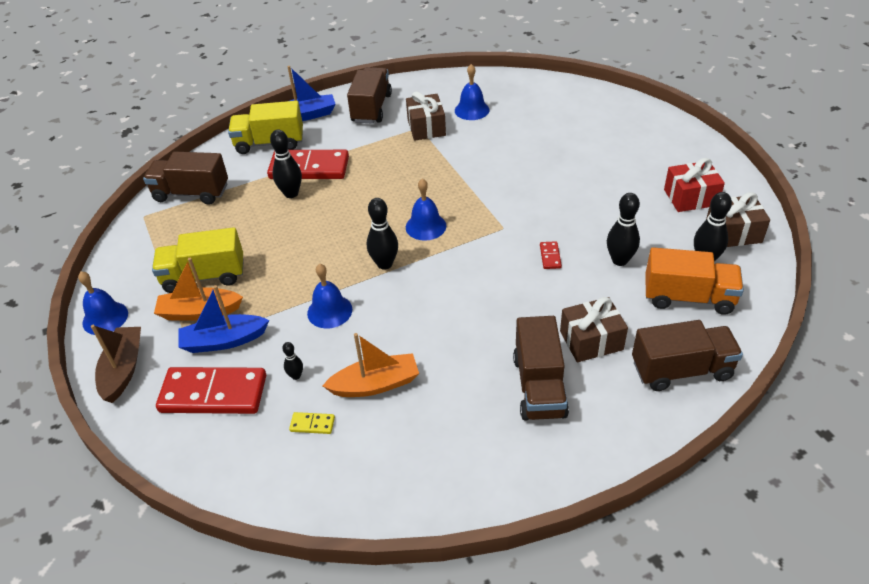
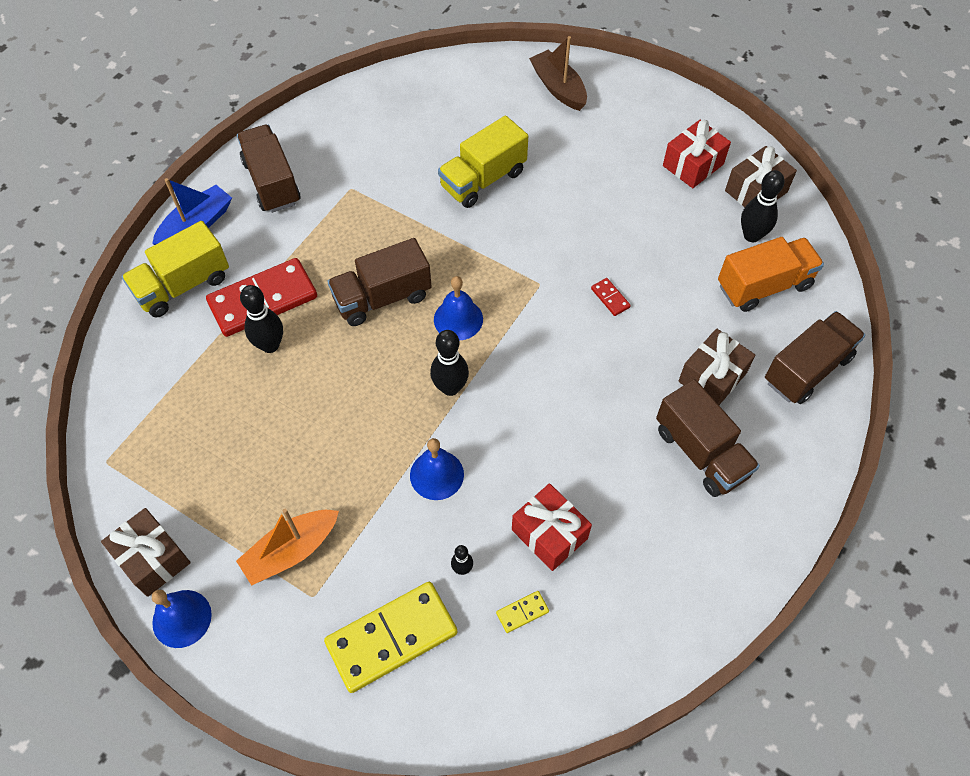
camera: 35 degrees left, 15 degrees up
brown boat [91,325,141,403] -> brown boat moved to [529,36,587,111]
brown truck [143,152,228,205] -> brown truck moved to [327,238,432,326]
yellow truck [152,227,244,293] -> yellow truck moved to [438,115,528,208]
red domino [156,367,266,414] -> yellow domino [324,582,457,693]
blue boat [179,285,269,353] -> none
orange boat [323,333,419,397] -> red gift [512,483,592,571]
brown gift [406,91,446,141] -> brown gift moved to [101,508,191,597]
blue bell [455,64,489,120] -> none
black bowling pin [607,193,640,266] -> none

